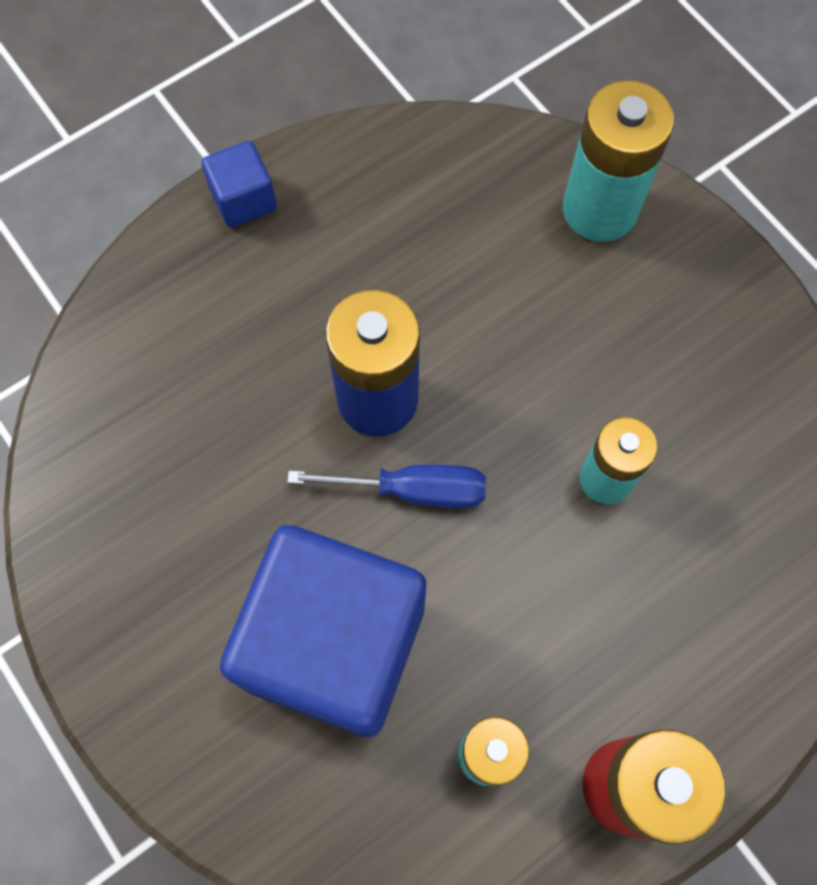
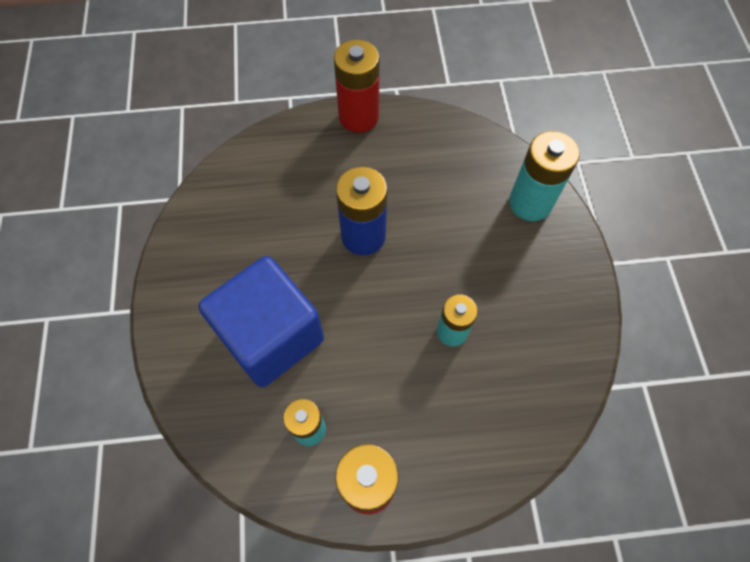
camera: 30 degrees right, 5 degrees down
blue cube [202,141,277,228] -> red battery [334,40,380,133]
blue screwdriver [287,465,486,508] -> none

